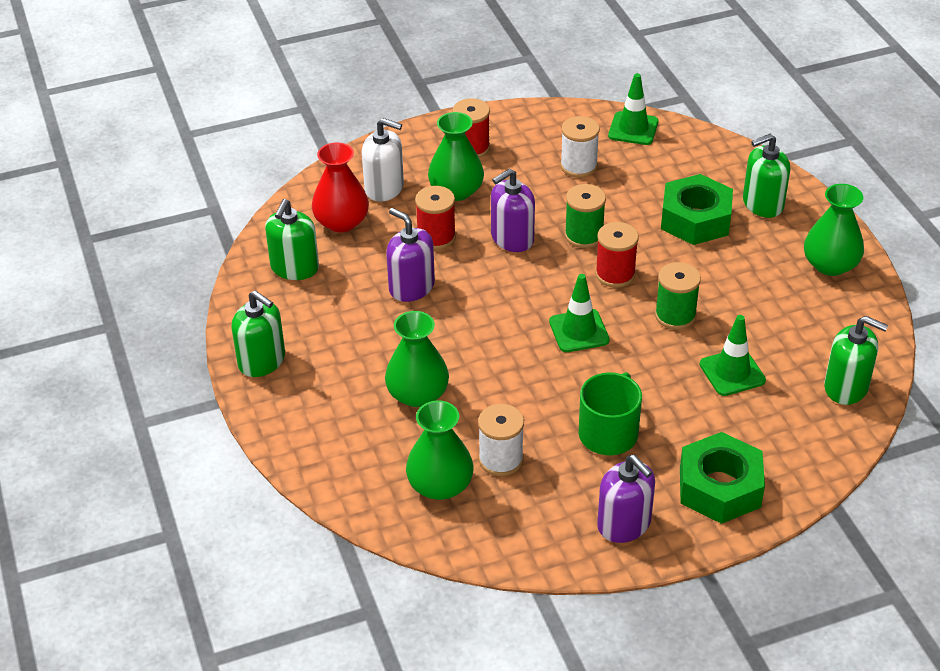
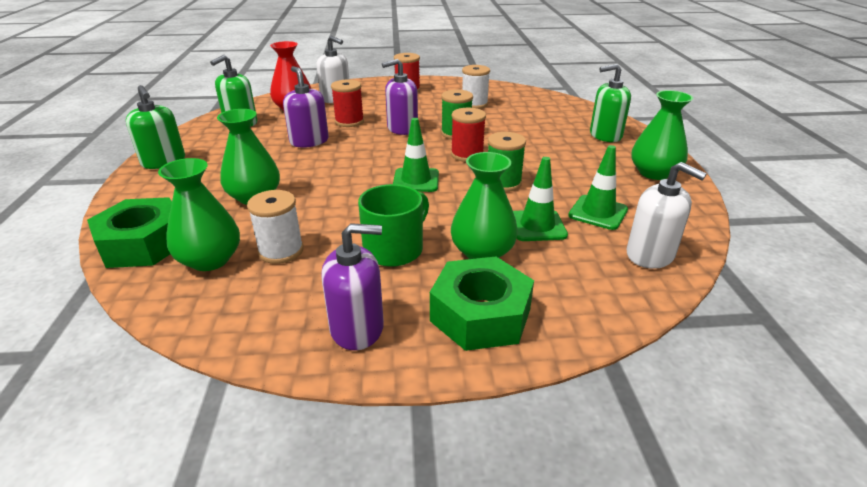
camera: 15 degrees right, 10 degrees down
green vase [428,112,484,201] -> green vase moved to [451,152,518,259]
purple soap dispenser [597,455,655,543] -> purple soap dispenser turned 75 degrees counterclockwise [321,223,384,350]
green traffic cone [608,73,658,145] -> green traffic cone moved to [568,145,628,230]
green nut [661,174,733,245] -> green nut moved to [87,197,172,268]
green soap dispenser [824,316,888,405] -> white soap dispenser [627,162,707,269]

